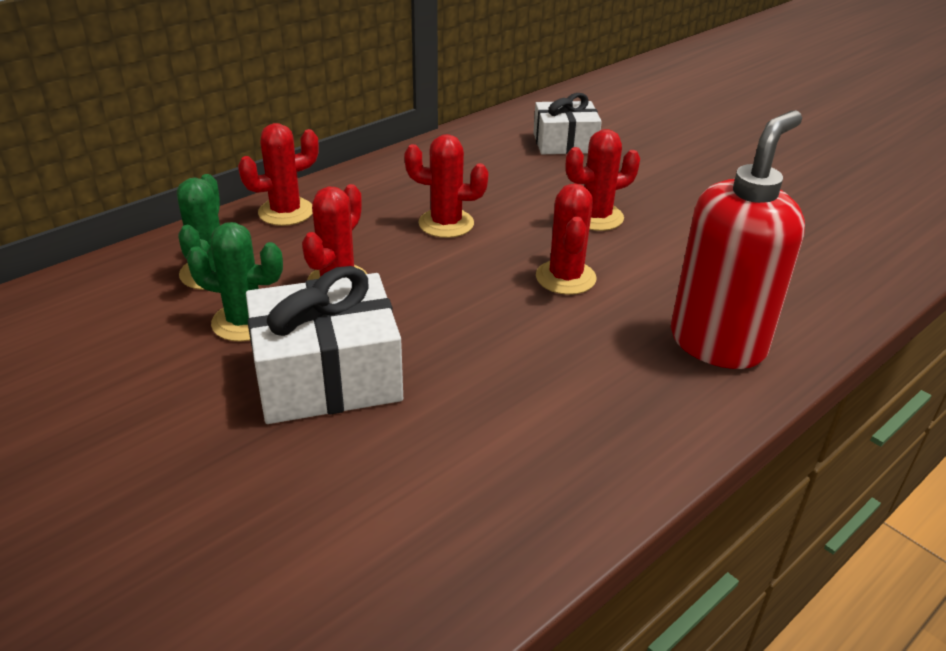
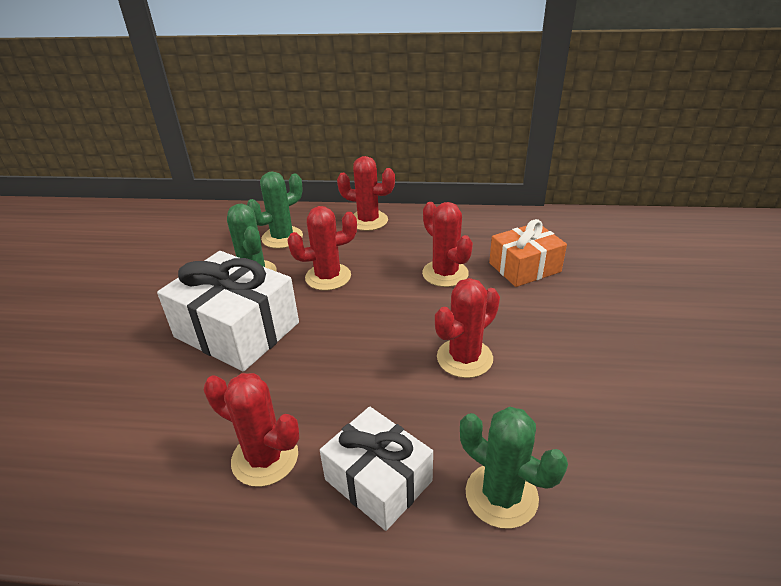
camera: 50 degrees right, 0 degrees up
white gift [533,93,602,154] -> white gift moved to [320,407,433,531]
red cactus [566,129,640,231] -> red cactus moved to [204,373,299,487]
red soap dispenser [671,110,805,369] -> green cactus [460,407,568,529]
none -> orange gift [489,219,567,287]

